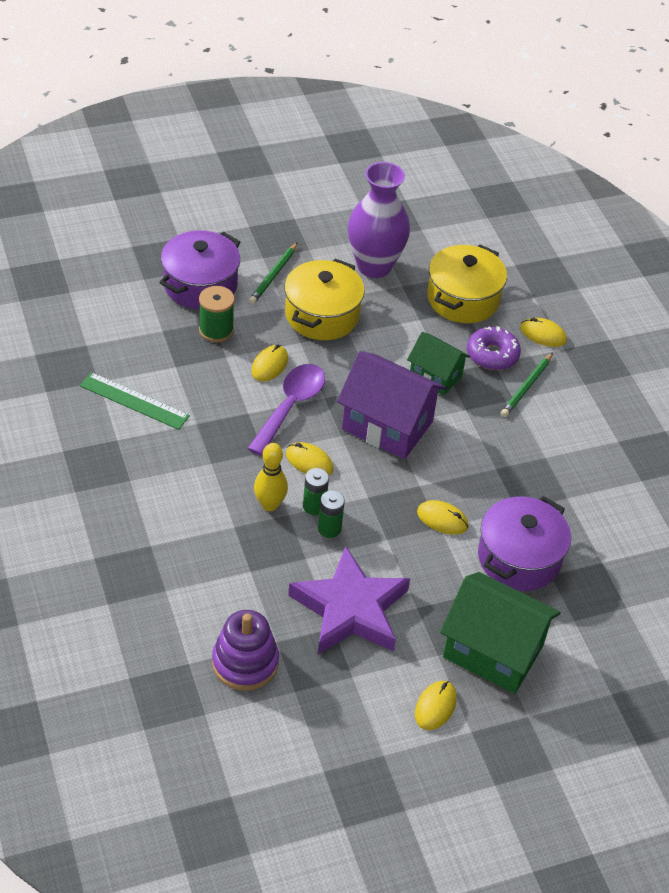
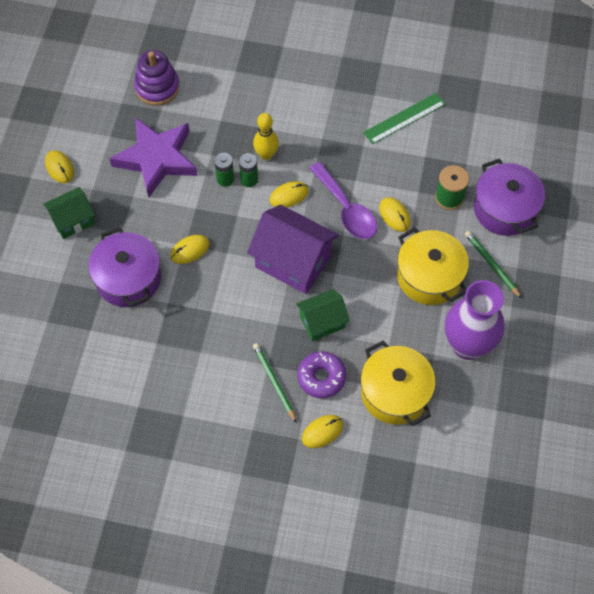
camera: 125 degrees right, 15 degrees up
purple house [337,351,446,459] -> purple house turned 60 degrees clockwise [247,205,339,294]
green house [440,572,561,694] -> green house [43,187,95,239], size x0.59

